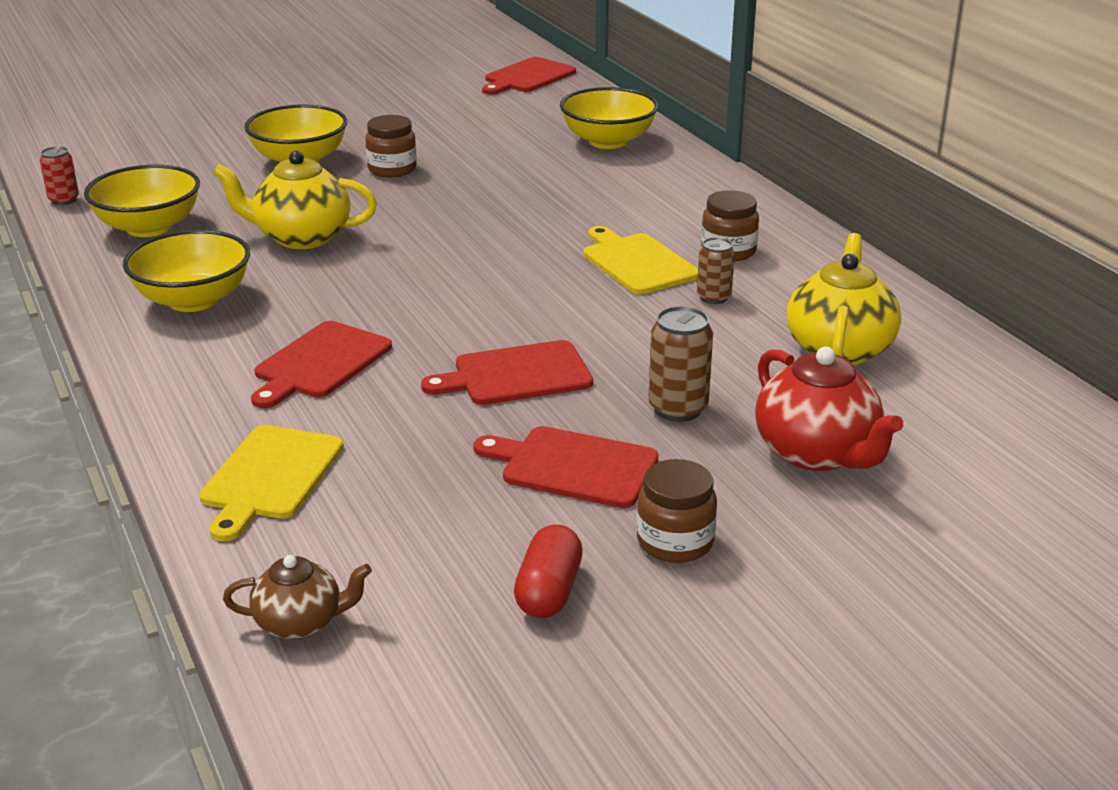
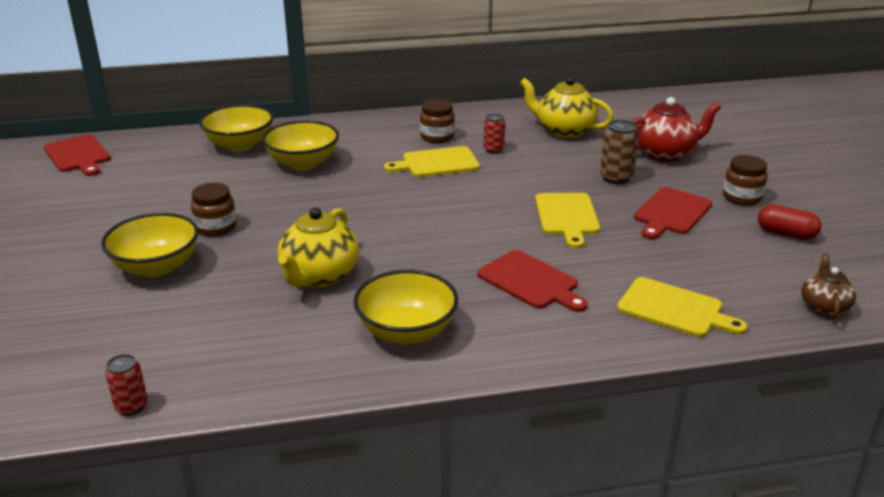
camera: 75 degrees left, 0 degrees up
yellow bowl [84,165,200,237] -> yellow bowl moved to [262,120,339,170]
red cutting board [421,340,593,405] -> yellow cutting board [535,193,600,249]
brown can [697,237,735,304] -> red can [484,114,505,154]

